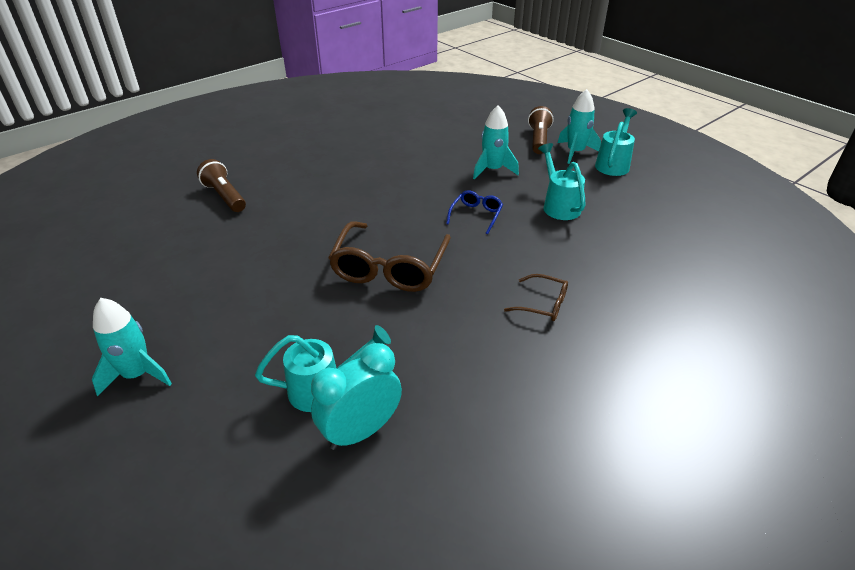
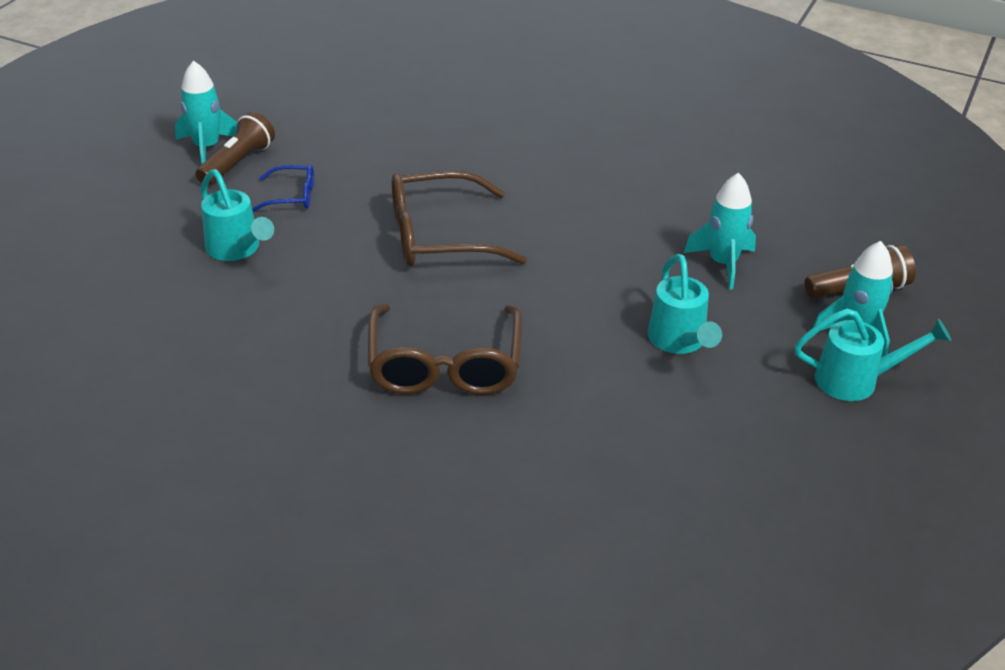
camera: 65 degrees right, 0 degrees up
brown flashlight [197,159,246,212] -> brown flashlight moved to [195,112,275,186]
turquoise clock [311,343,402,450] -> none
blue glasses [446,190,503,234] -> blue glasses moved to [252,165,314,212]
brown glasses [504,274,568,321] -> brown glasses [367,304,522,395], size x2.02
turquoise watering can [538,143,586,220] -> turquoise watering can turned 120 degrees clockwise [648,254,722,354]

